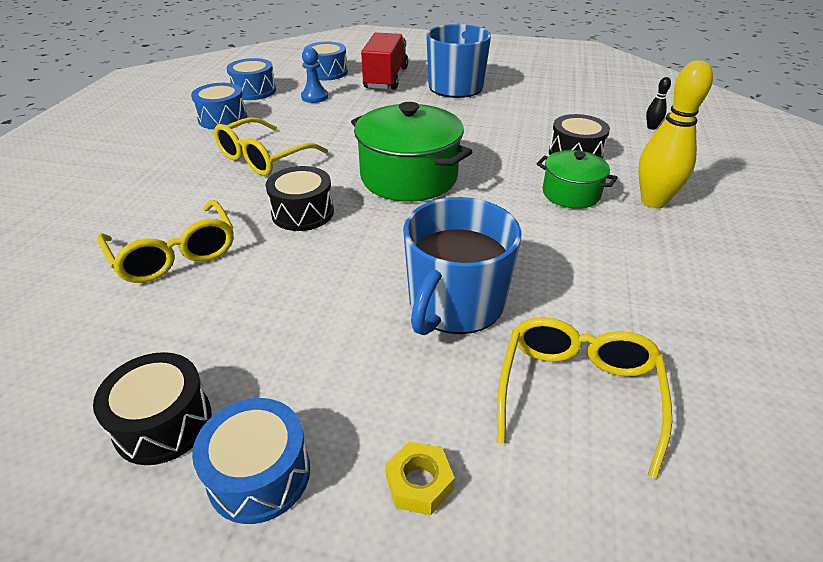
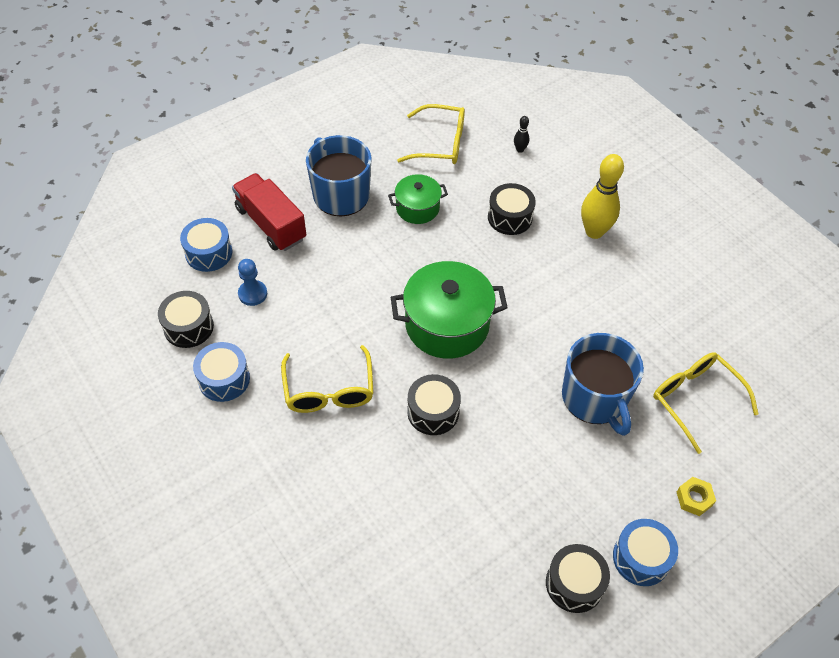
camera: 50 degrees left, 15 degrees up
yellow glasses [97,200,234,283] -> yellow glasses moved to [397,104,465,164]
blue drum [226,58,276,100] -> black drum [158,291,214,348]
green pot [536,150,618,209] -> green pot moved to [388,174,448,224]

